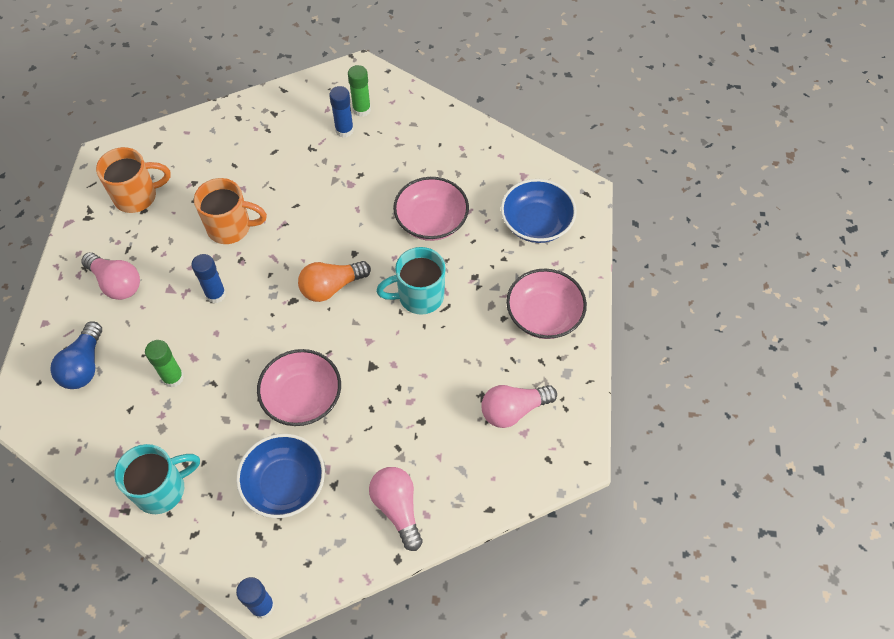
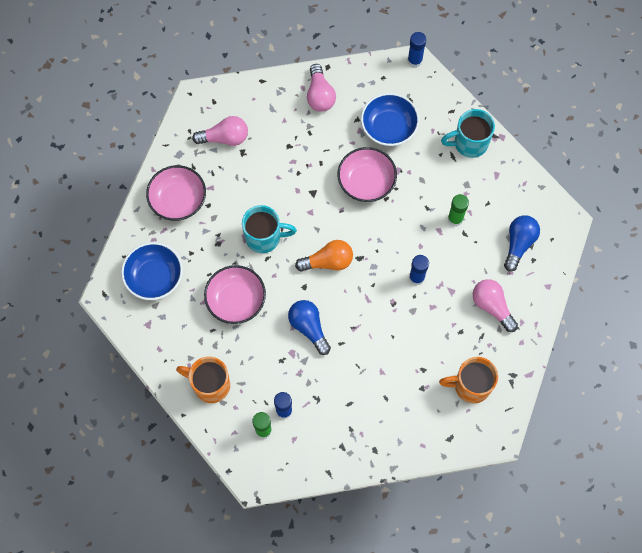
camera: 165 degrees left, 10 degrees up
orange mug [194,178,267,244] -> orange mug moved to [176,357,230,403]
none -> blue light bulb [288,300,331,355]

